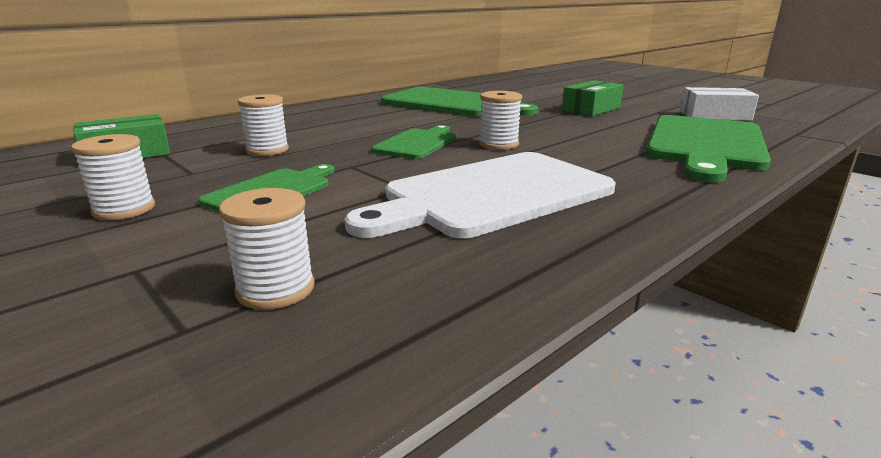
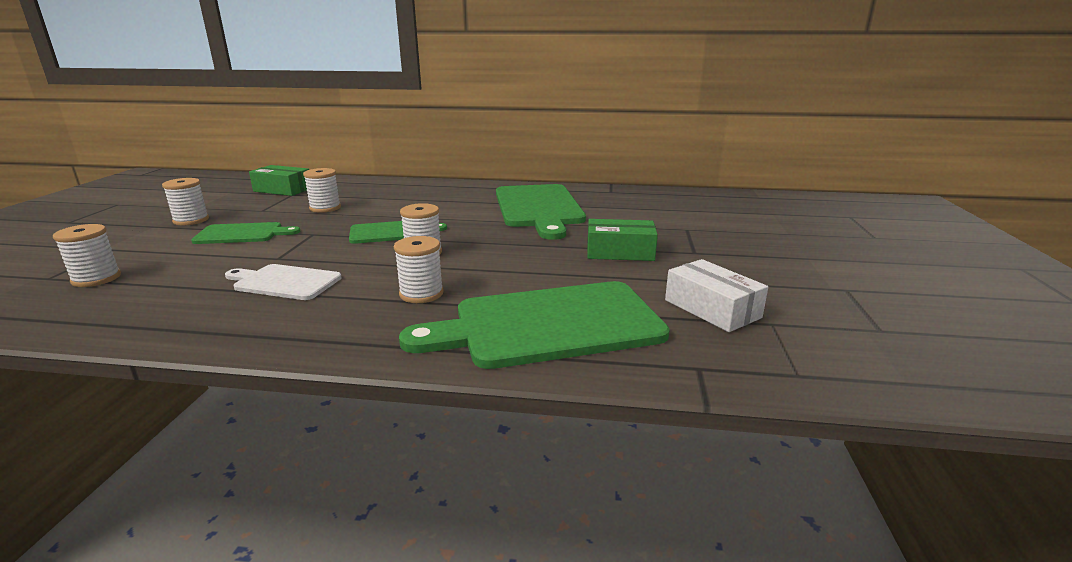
camera: 50 degrees right, 0 degrees up
white cutting board [344,152,616,238] -> white cutting board [225,264,341,300], size x0.54
none -> white spool [394,236,444,303]

